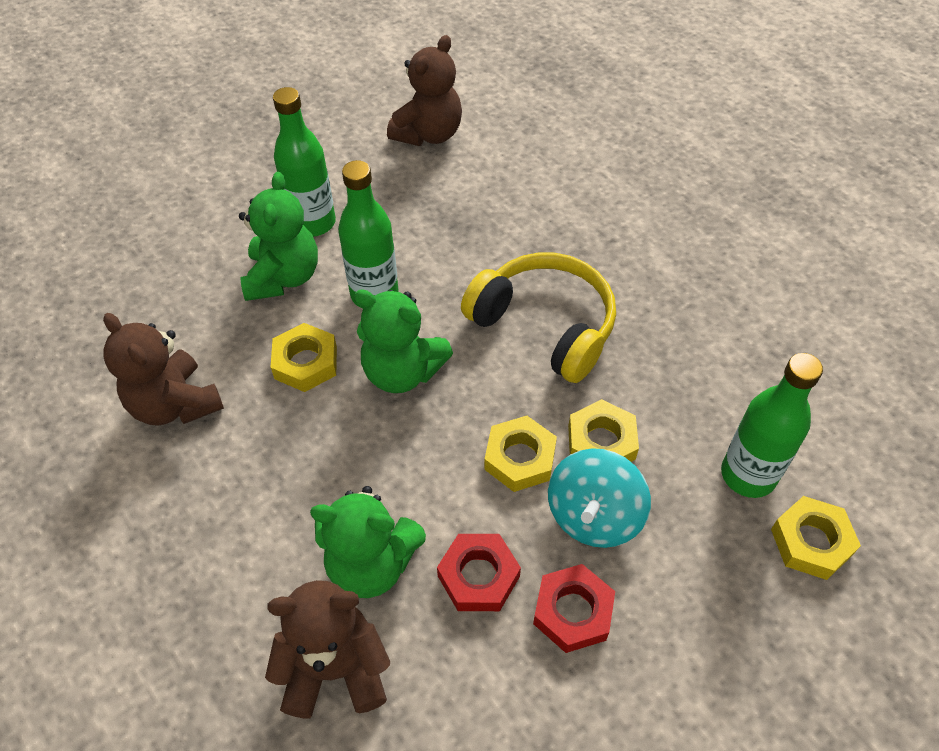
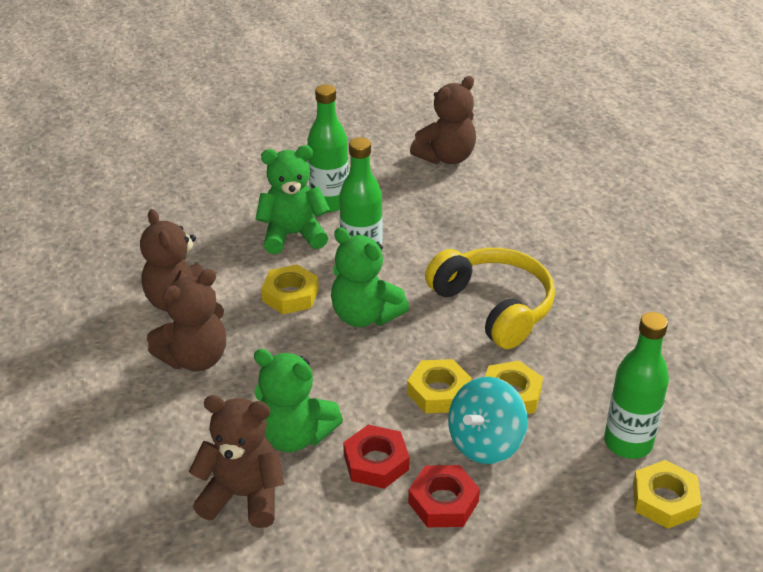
camera: 15 degrees right, 15 degrees down
green teddy bear [239,172,318,301] -> green teddy bear turned 120 degrees counterclockwise [256,145,330,254]
none -> brown teddy bear [147,269,226,371]

